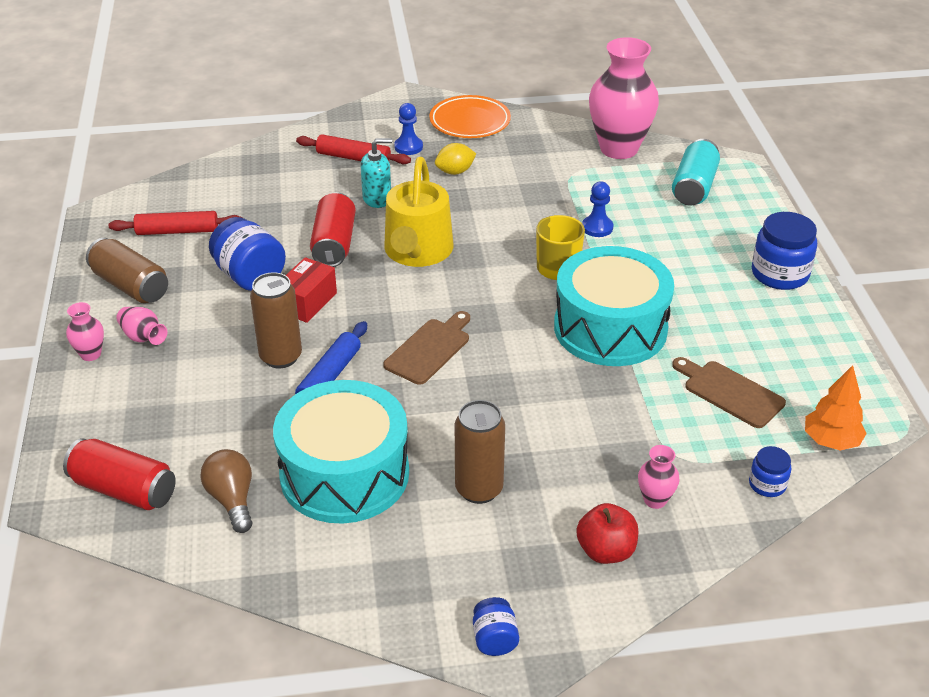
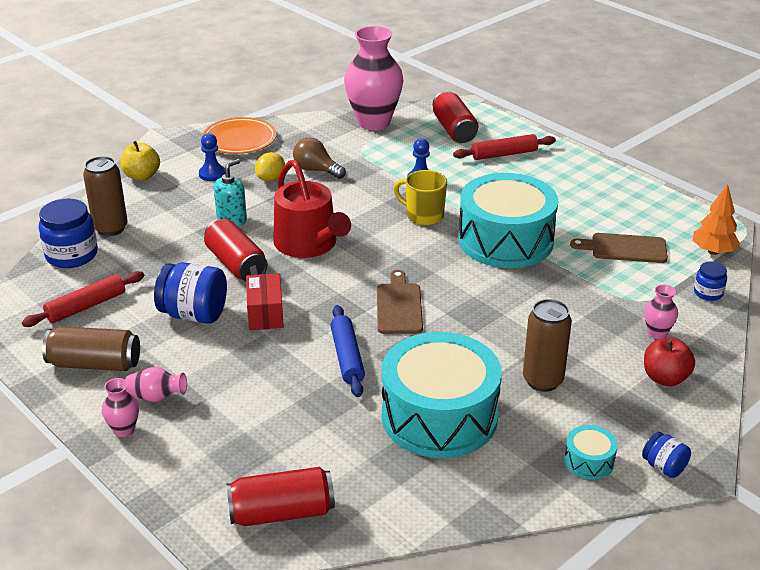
camera: 35 degrees left, 5 degrees down
brown light bulb [200,449,252,533] -> brown light bulb moved to [293,137,346,179]
brown can [250,272,302,368] -> brown can moved to [83,156,128,236]
red rolling pin [296,134,411,164] -> red rolling pin moved to [453,134,556,160]
yellow watering can [384,157,453,267] -> red watering can [273,160,351,258]
turquoise can [672,139,720,205] -> red can [433,91,478,143]
blue jar [752,212,817,290] -> blue jar moved to [39,199,98,268]
none -> yellow apple [120,141,160,181]
none -> turquoise drum [564,425,618,479]

